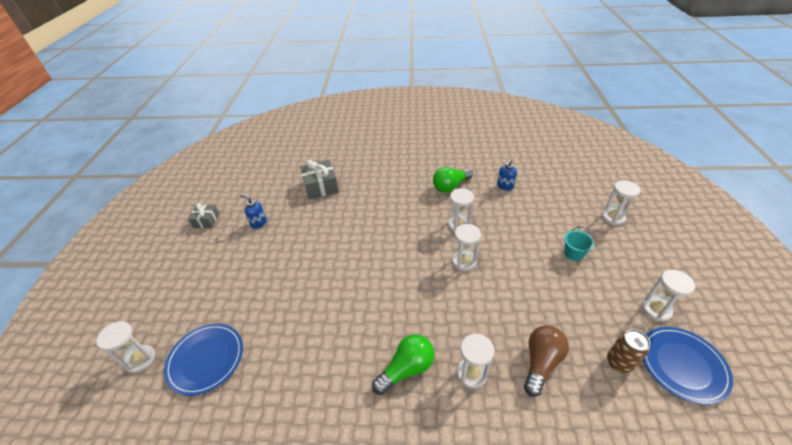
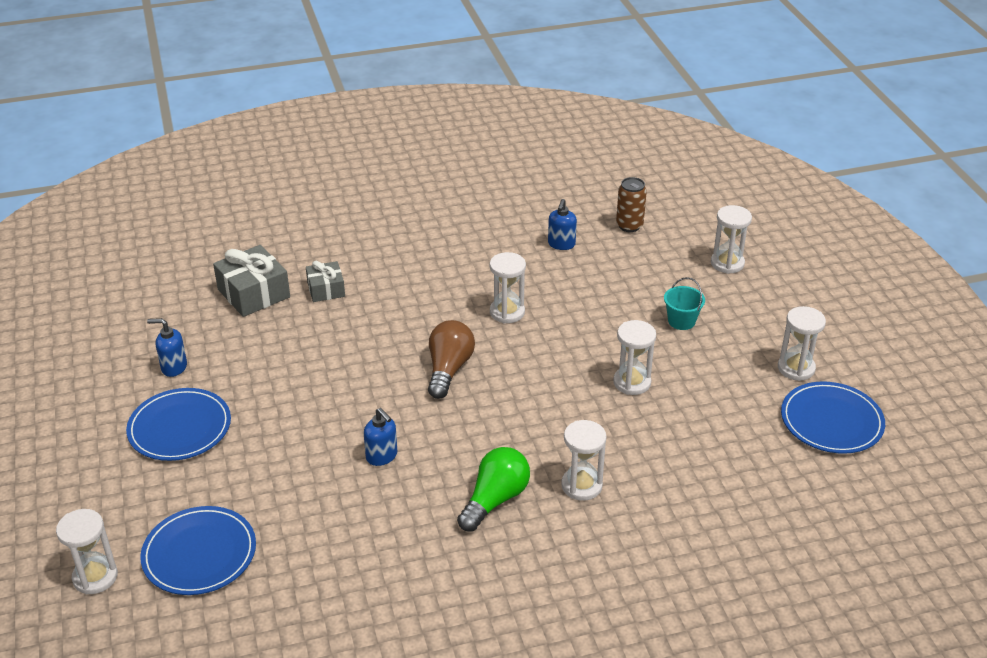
camera: 20 degrees left, 5 degrees down
grey gift [188,203,219,228] -> grey gift moved to [306,260,345,302]
green light bulb [433,167,473,193] -> none
white hourglass [452,224,481,271] -> white hourglass moved to [613,320,656,395]
brown light bulb [524,325,569,397] -> brown light bulb moved to [428,320,475,399]
brown can [607,329,650,373] -> brown can moved to [616,177,647,232]
none -> blue plate [126,388,231,461]
none -> blue soap dispenser [364,408,397,466]

